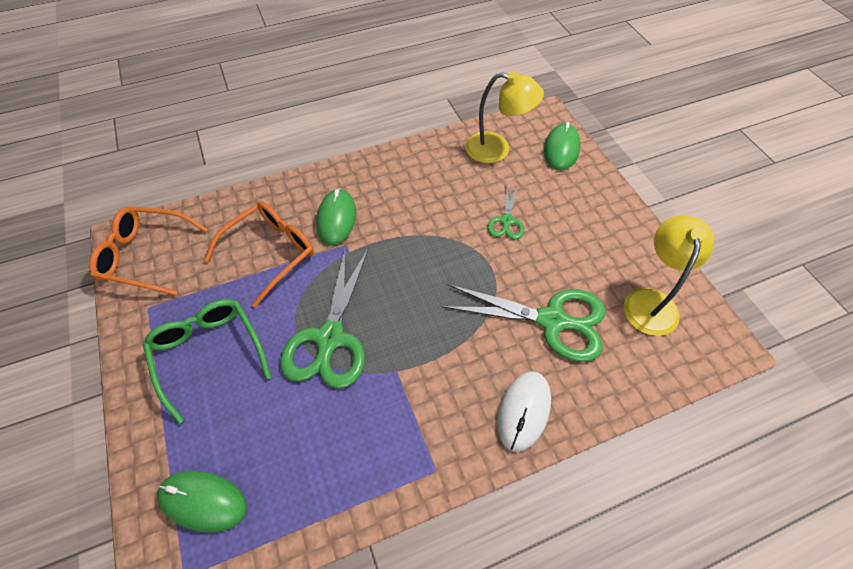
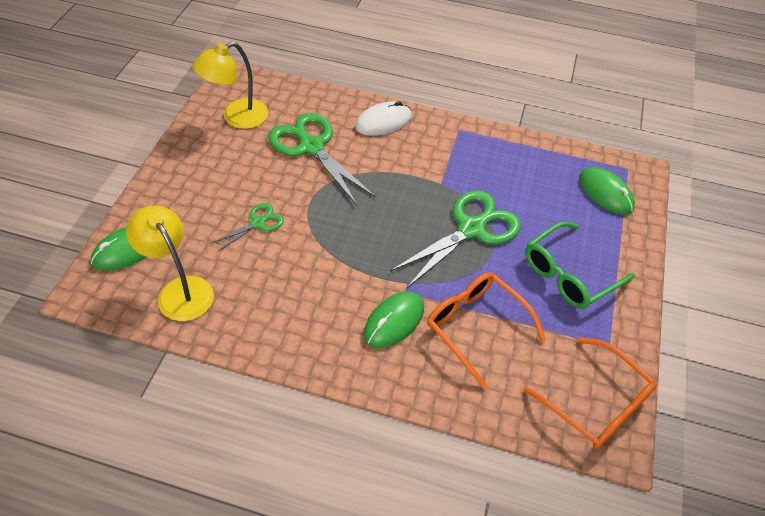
camera: 145 degrees left, 5 degrees down
green glasses [143,299,271,424] -> green glasses turned 45 degrees clockwise [525,221,635,309]
orange glasses [204,202,314,308] -> orange glasses turned 60 degrees clockwise [427,273,546,389]

